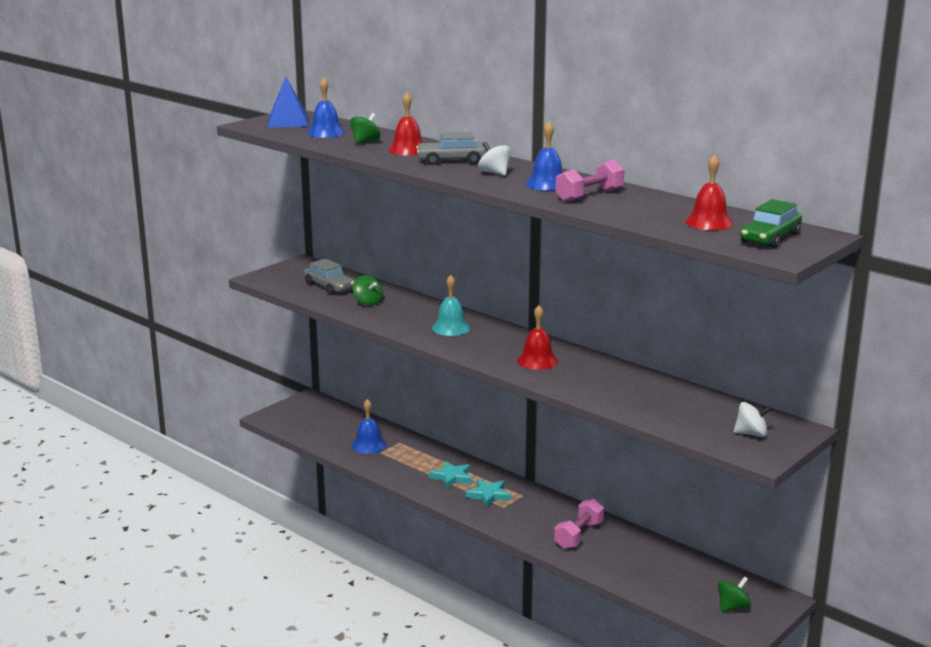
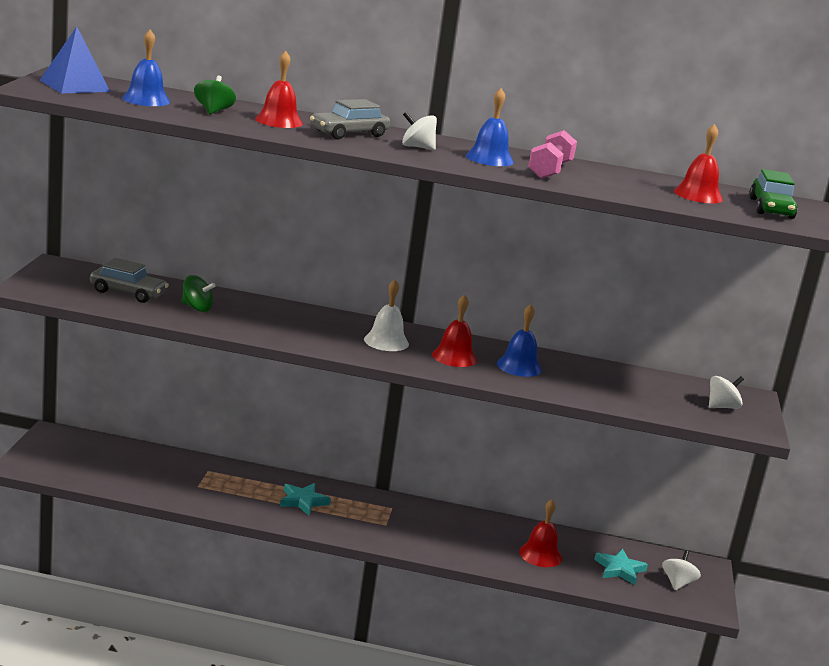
camera: 35 degrees left, 0 degrees up
blue bell [351,399,386,454] -> blue bell moved to [497,304,542,377]
turquoise bell [432,275,470,336] -> none
turquoise star [466,479,511,508] -> turquoise star moved to [594,549,648,585]
pink dumbbell [554,499,604,549] -> none
green spinning top [718,576,751,612] -> white spinning top [662,550,701,590]
none -> white bell [364,280,409,351]
none -> red bell [519,499,562,567]

